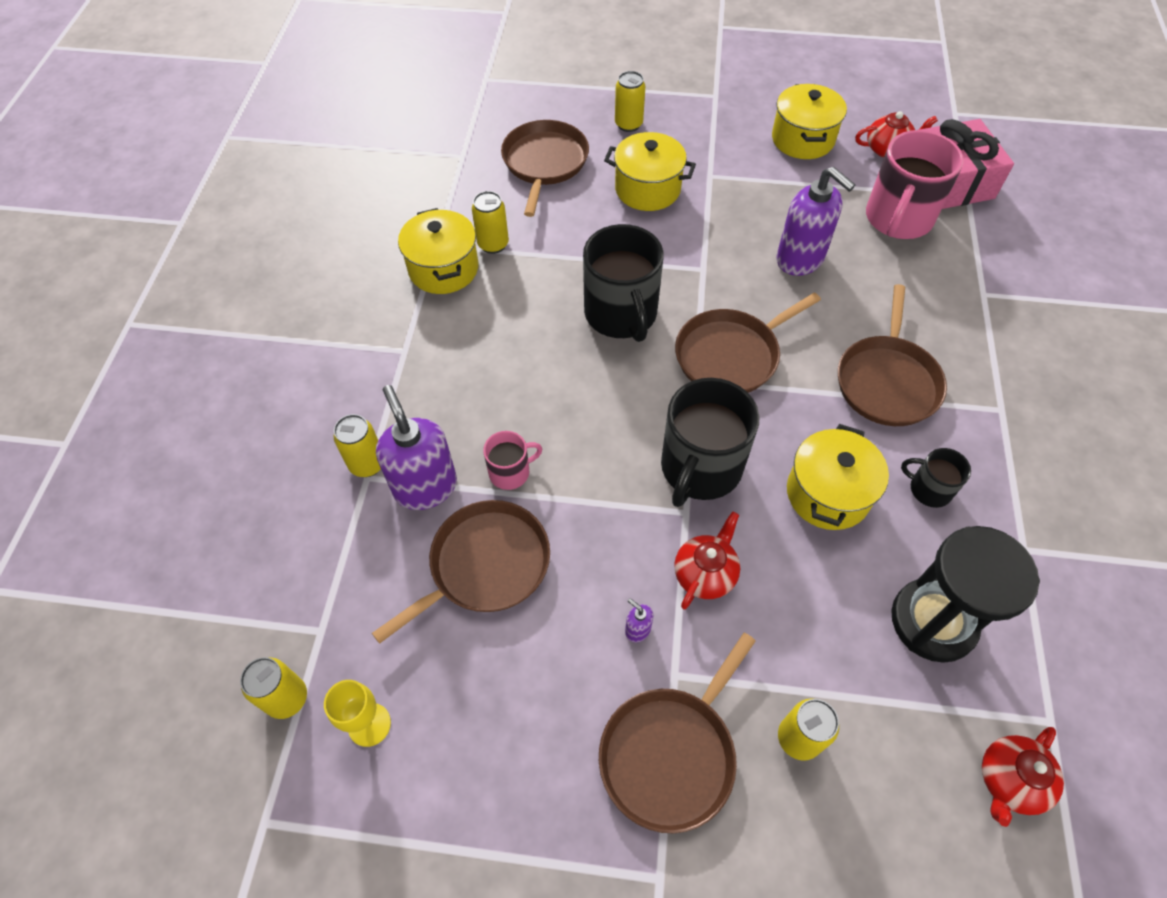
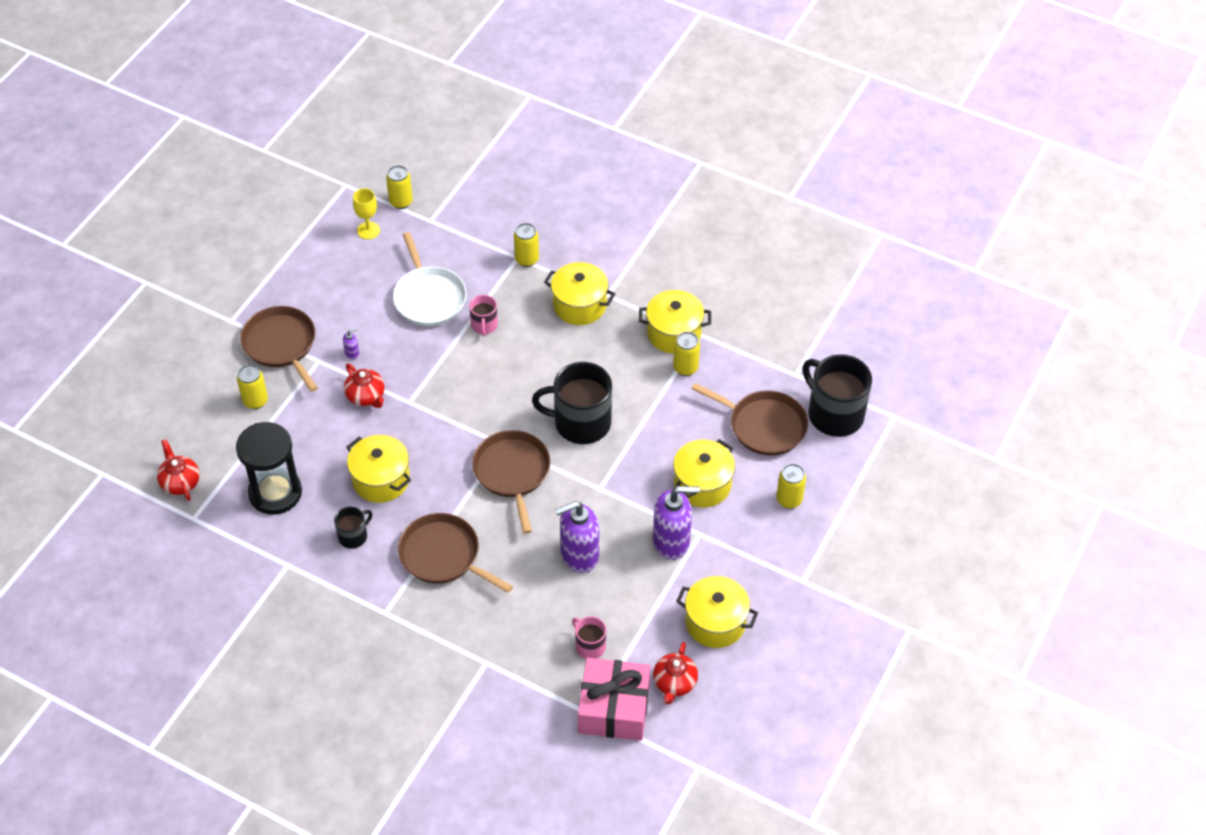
camera: 110 degrees right, 5 degrees down
brown pan [372,500,550,644] -> white pan [393,232,467,326]
purple soap dispenser [376,385,457,510] -> purple soap dispenser moved to [653,486,700,560]
black mug [661,378,760,507] -> black mug moved to [802,354,872,437]
pink mug [866,130,964,239] -> pink mug [572,616,606,659], size x0.50
none -> yellow pot [544,262,615,325]

